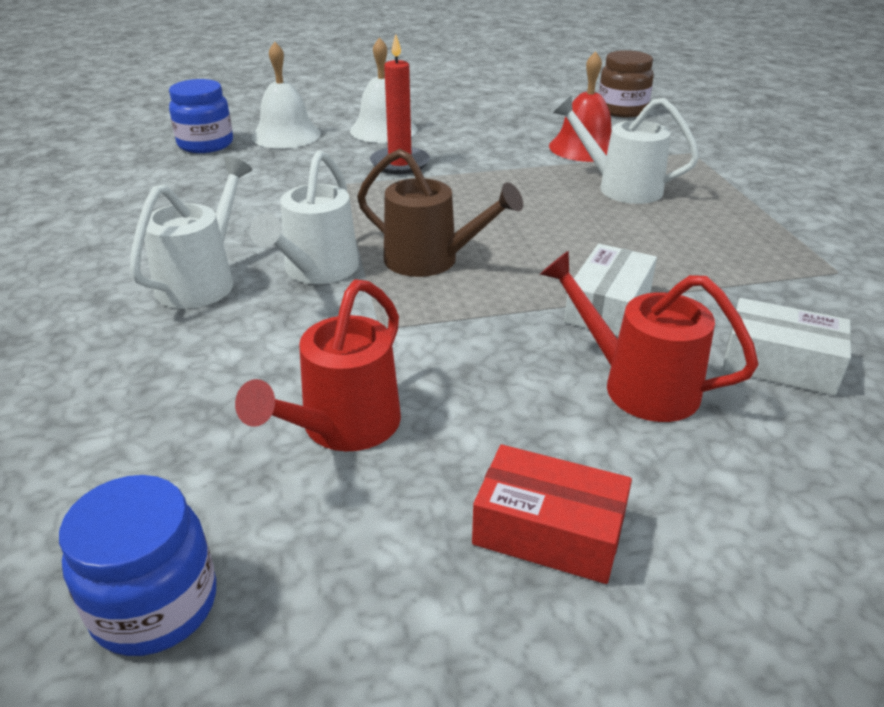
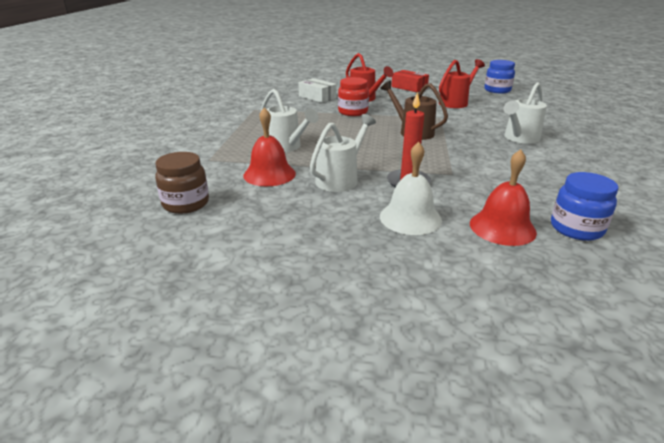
camera: 160 degrees left, 5 degrees down
white watering can [250,150,359,284] -> white watering can moved to [310,114,376,192]
white bell [251,42,321,148] -> red bell [470,149,537,246]
white box [564,244,657,337] -> red jar [338,77,369,116]

